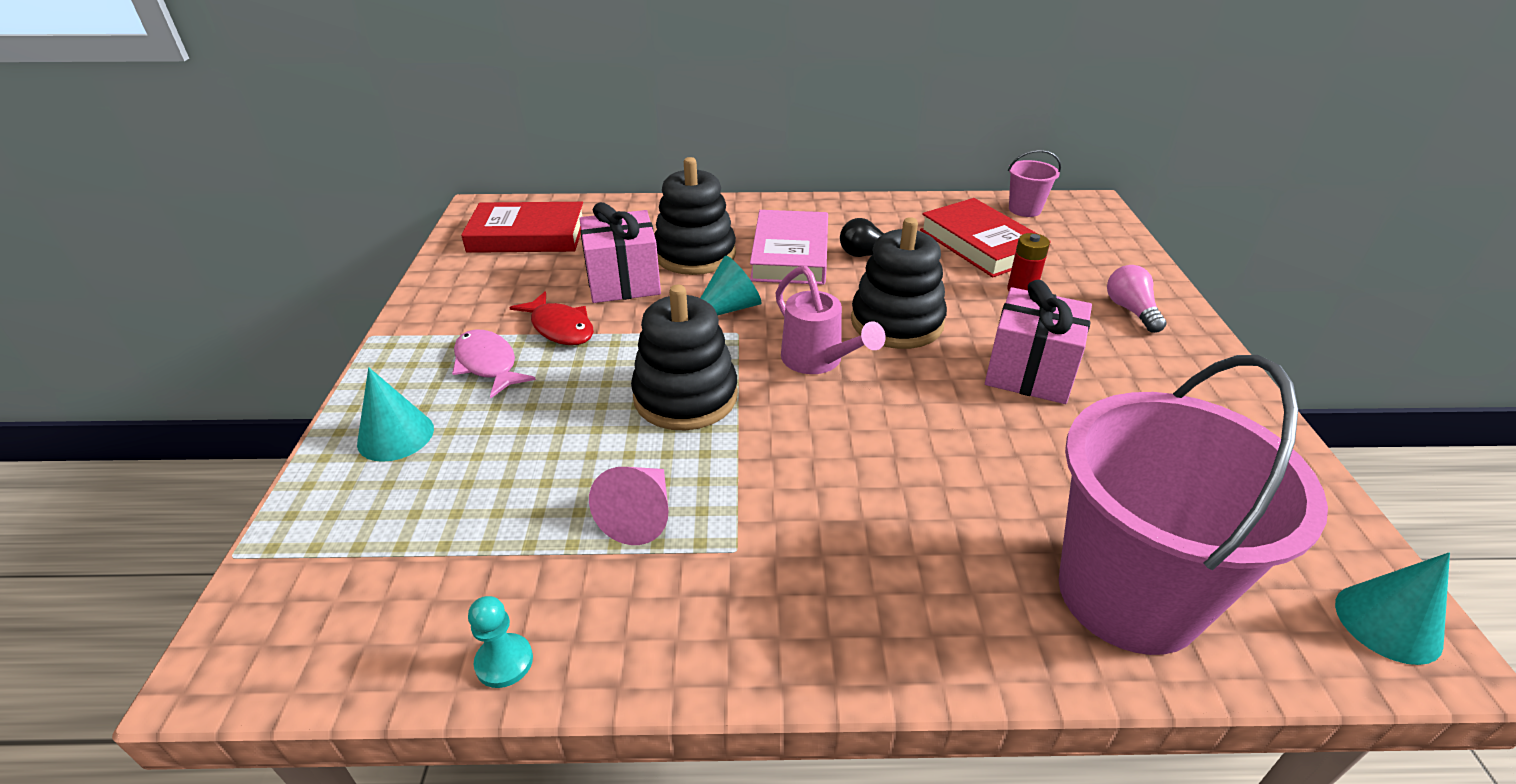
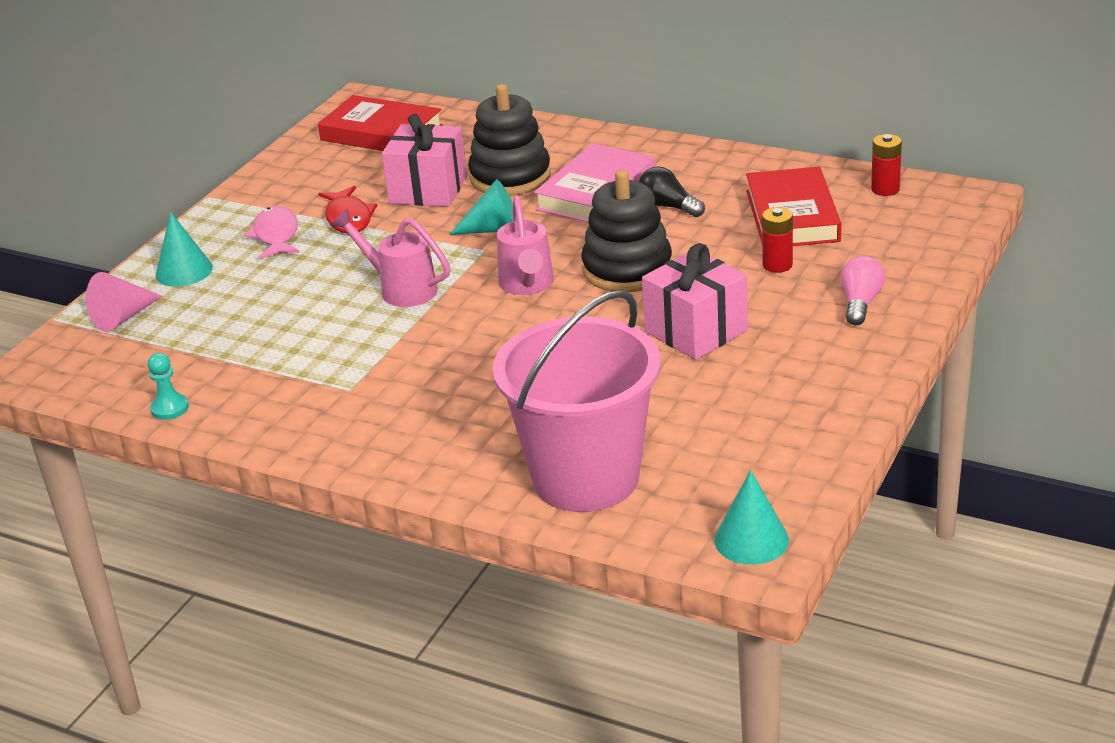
camera: 30 degrees right, 5 degrees down
pink cone [589,467,669,545] -> pink cone moved to [86,272,162,332]
black stacking toy [631,285,738,431] -> pink watering can [331,209,450,307]
pink bucket [1008,150,1061,217] -> red battery [871,134,902,196]

